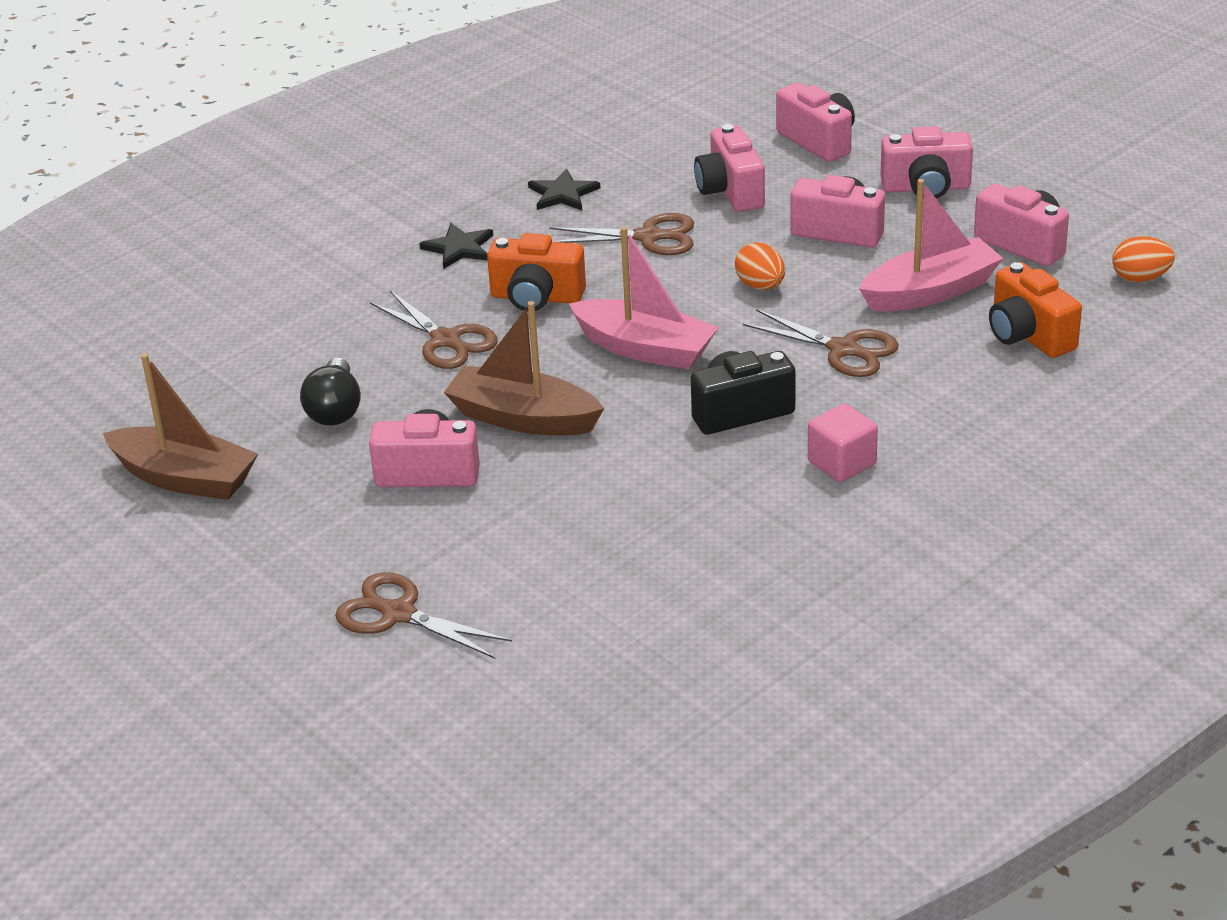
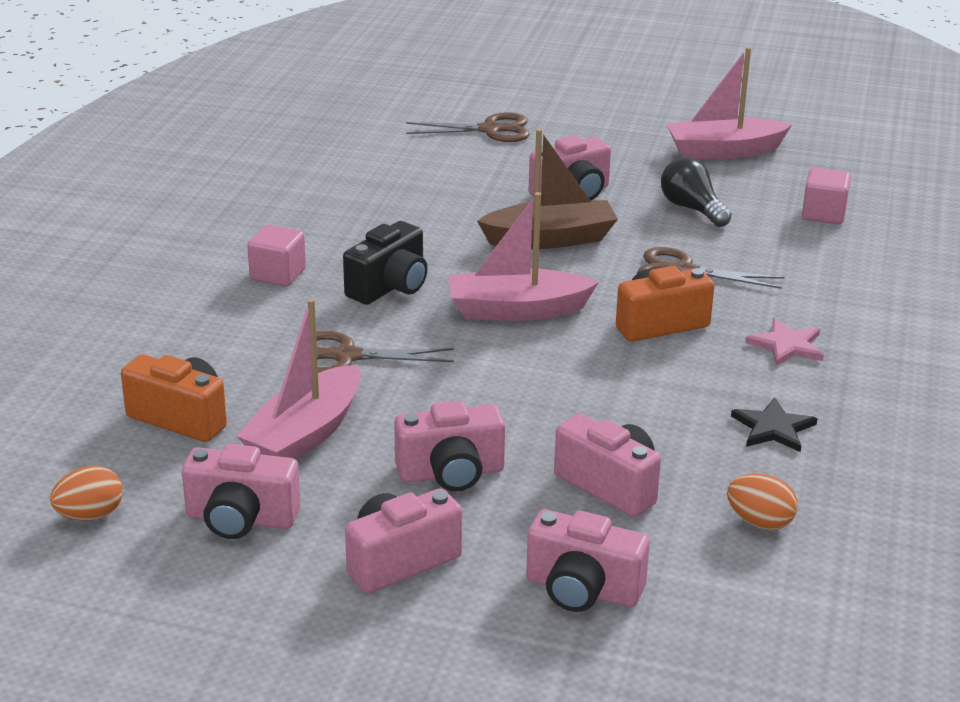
camera: 145 degrees right, 5 degrees down
brown boat [103,353,258,500] -> pink boat [666,47,792,159]
black star [419,223,493,269] -> pink star [745,318,824,366]
brown scissors [549,213,694,255] -> none
orange egg [735,242,785,290] -> orange egg moved to [727,474,798,530]
none -> pink cube [802,168,851,224]

